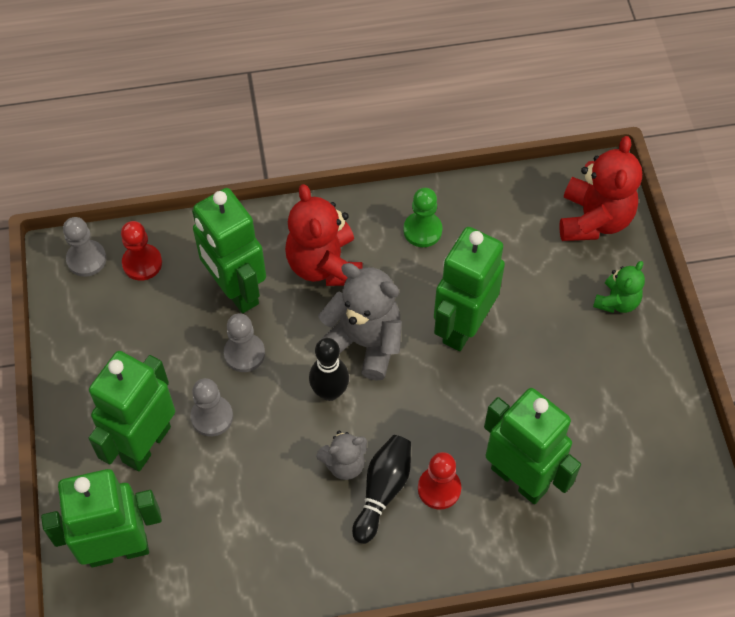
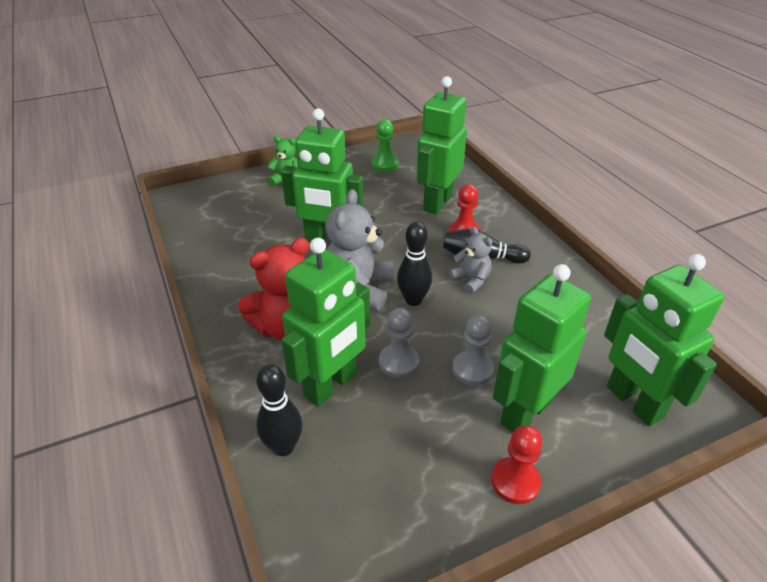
camera: 105 degrees left, 20 degrees down
grey pawn [63,217,106,277] -> none
green robot [89,351,175,471] -> green robot turned 120 degrees clockwise [493,264,591,432]
red pawn [121,221,162,281] -> red pawn moved to [491,425,543,504]
green pawn [403,188,443,247] -> green pawn moved to [371,119,398,172]
red teddy bear [559,136,642,241] -> none
none -> black bowling pin [256,364,302,456]

